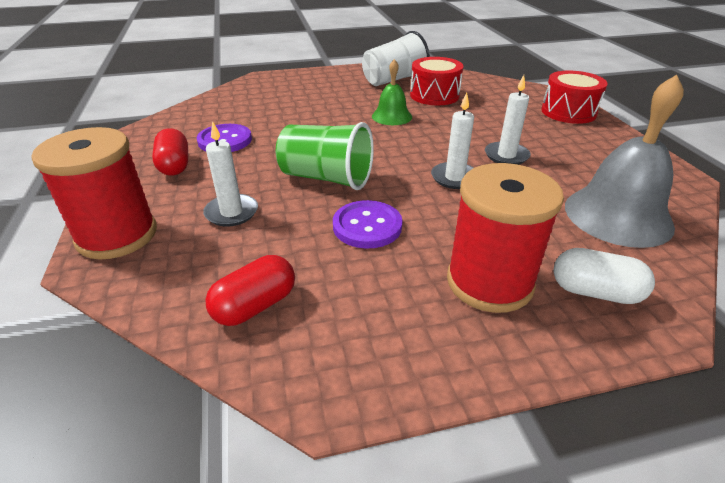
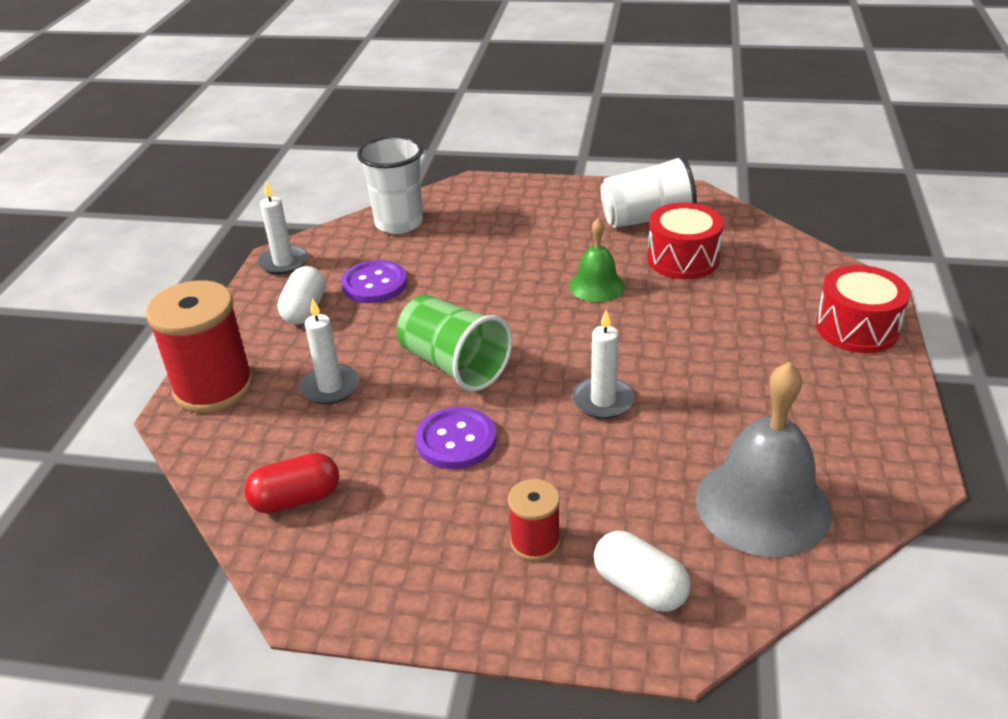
camera: 25 degrees right, 0 degrees up
red capsule [152,128,188,176] -> white capsule [277,266,326,325]
red spool [447,163,564,313] -> red spool [508,479,560,561], size x0.52
white candle [485,75,531,165] -> white candle moved to [258,182,308,275]
none -> white cup [357,136,423,234]

